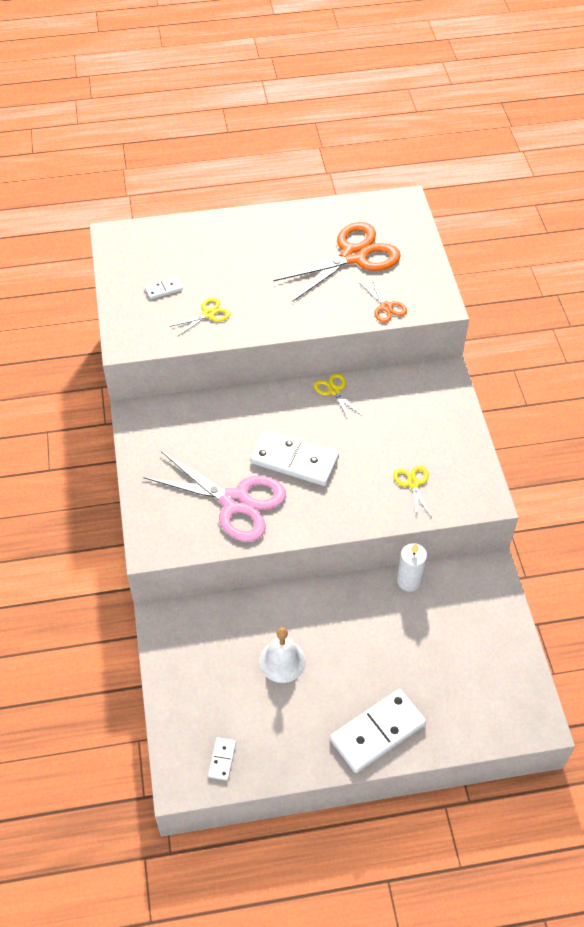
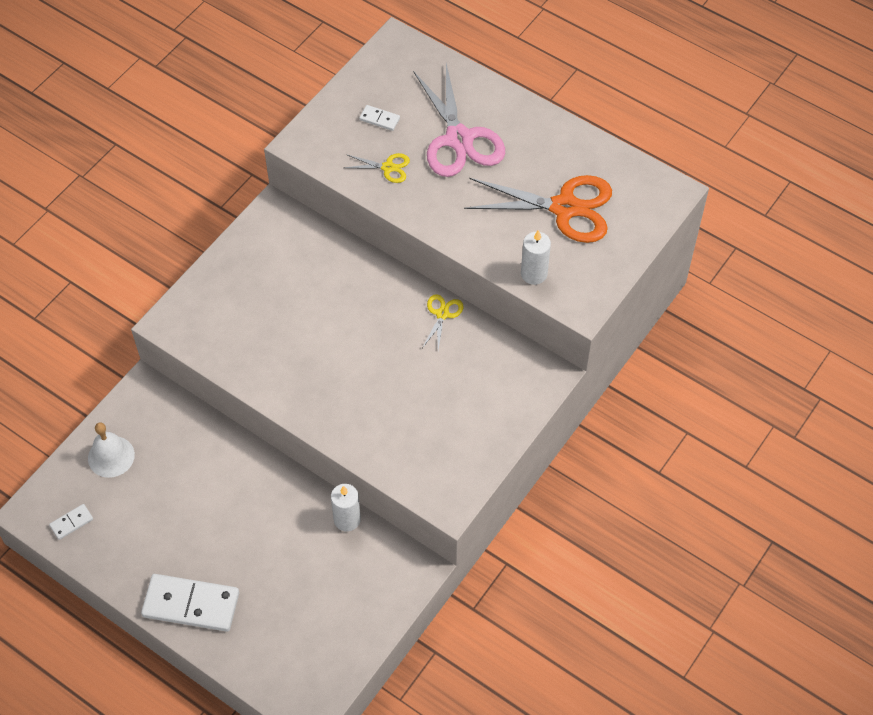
camera: 45 degrees right, 5 degrees up
pink scissors [143,451,286,542] -> pink scissors moved to [413,64,505,177]
white domino [251,429,339,486] -> none
white bell [259,627,306,683] -> white bell moved to [88,422,135,478]
orange scissors [359,278,407,323] -> white candle [521,230,551,285]
yellow scissors [393,466,432,518] -> none

